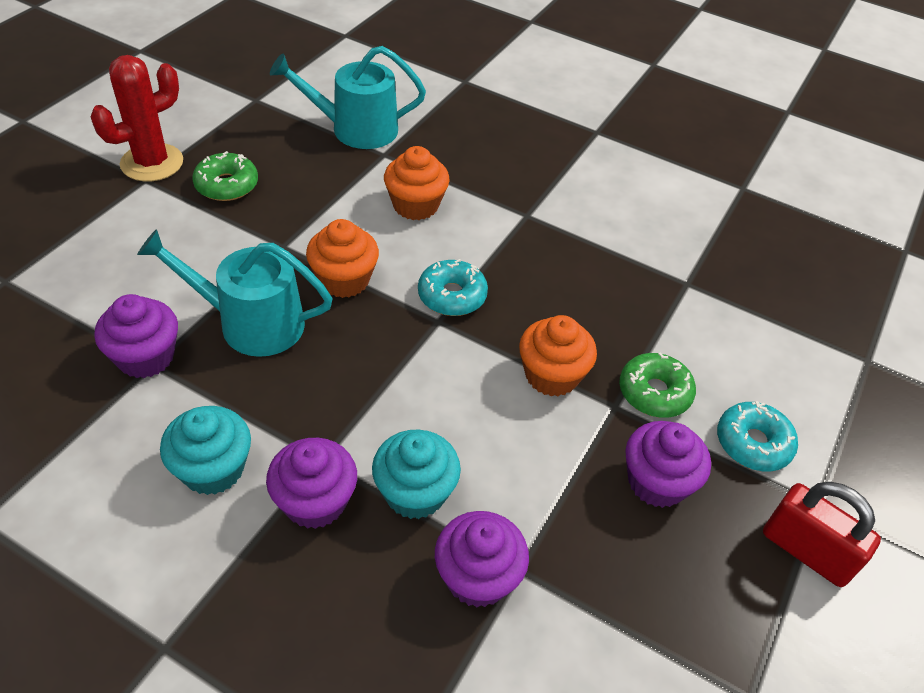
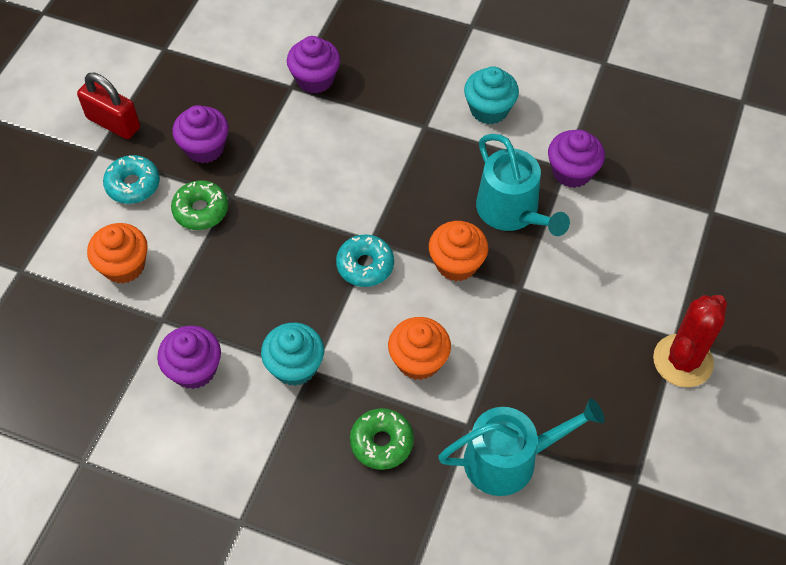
camera: 175 degrees right, 10 degrees up
turquoise watering can [137,229,333,357] -> turquoise watering can turned 60 degrees clockwise [476,134,570,236]
green donut [192,151,258,201] -> green donut moved to [350,408,414,470]
purple cupcake [266,438,357,529] -> purple cupcake moved to [157,326,221,389]
turquoise cupcake [372,430,461,519] -> turquoise cupcake moved to [261,323,324,386]
orange cupcake [519,315,597,396] -> orange cupcake moved to [87,223,148,284]

